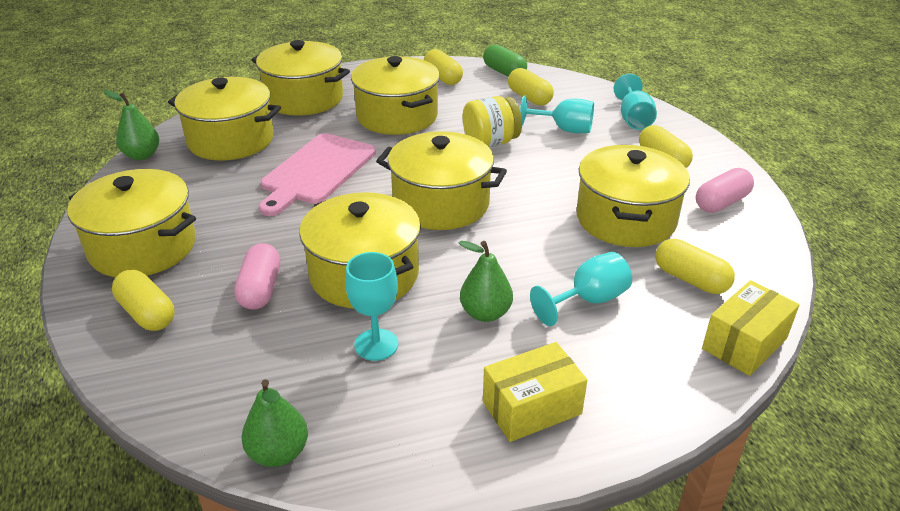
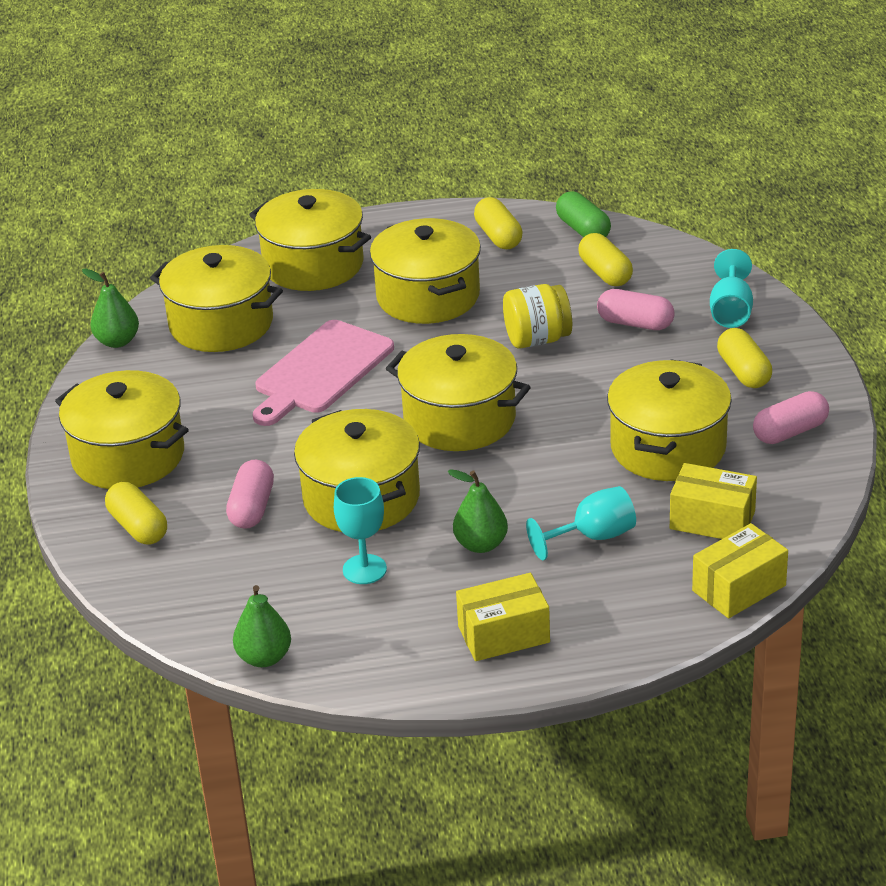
camera: 10 degrees right, 0 degrees up
turquoise goblet [520,95,594,133] -> pink capsule [597,289,675,330]
yellow capsule [655,239,735,294] -> yellow box [670,463,757,539]

